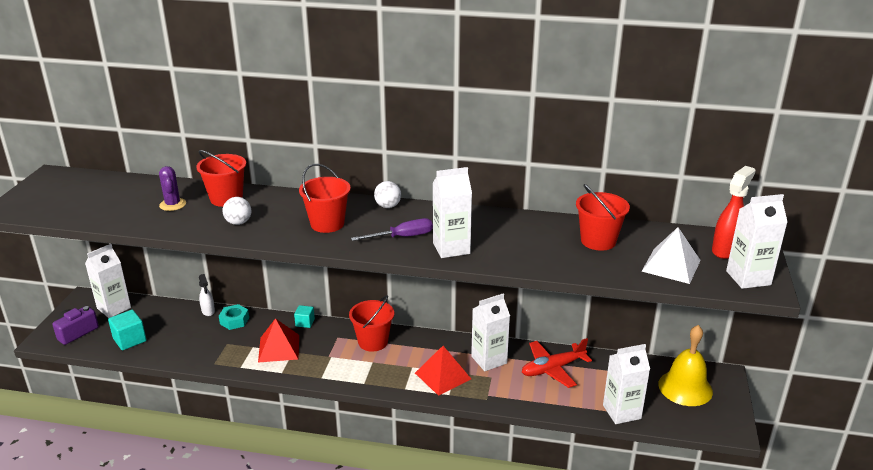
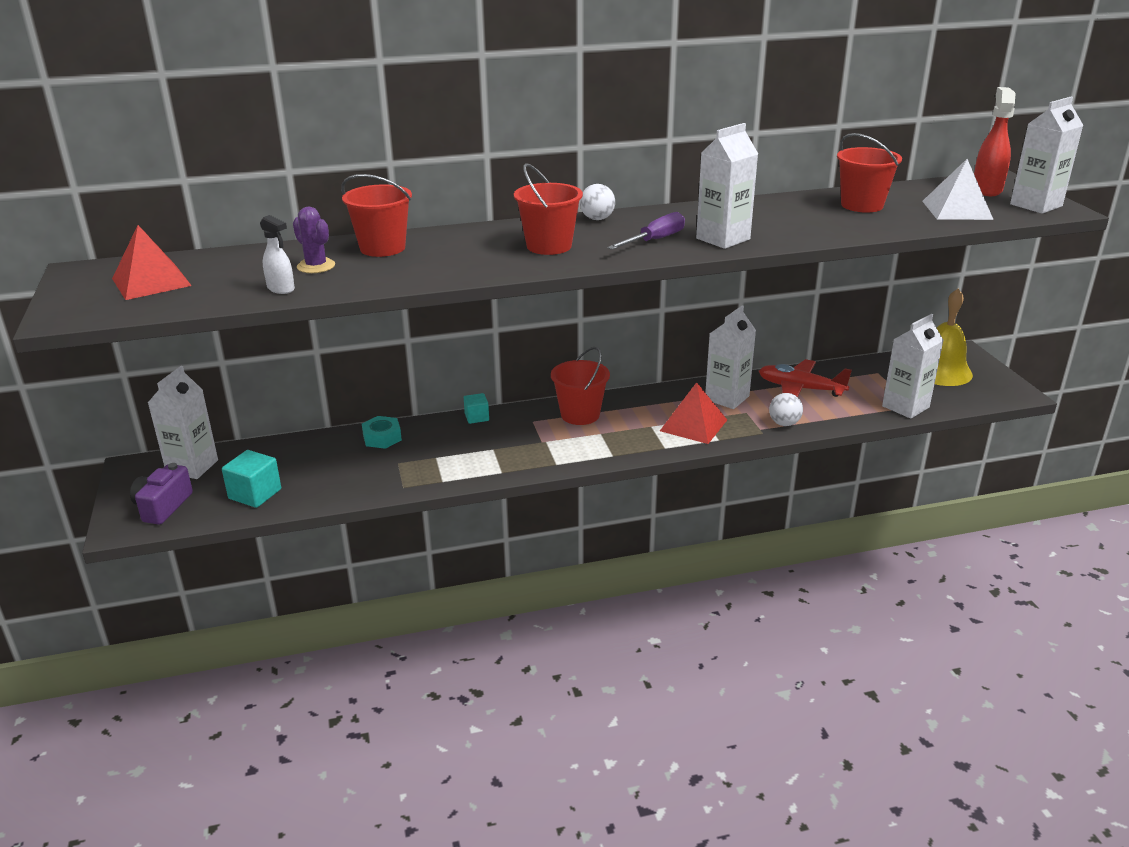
camera: 25 degrees left, 0 degrees up
white spray bottle [199,274,215,316] -> white spray bottle moved to [260,215,295,294]
white ball [223,197,251,225] -> white ball moved to [769,393,803,426]
red pyramid [258,318,299,362] -> red pyramid moved to [112,225,192,300]
red plane [522,338,592,388] -> red plane turned 75 degrees clockwise [759,359,852,397]

